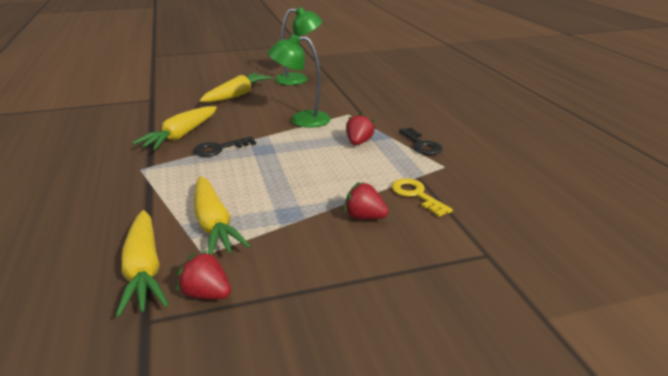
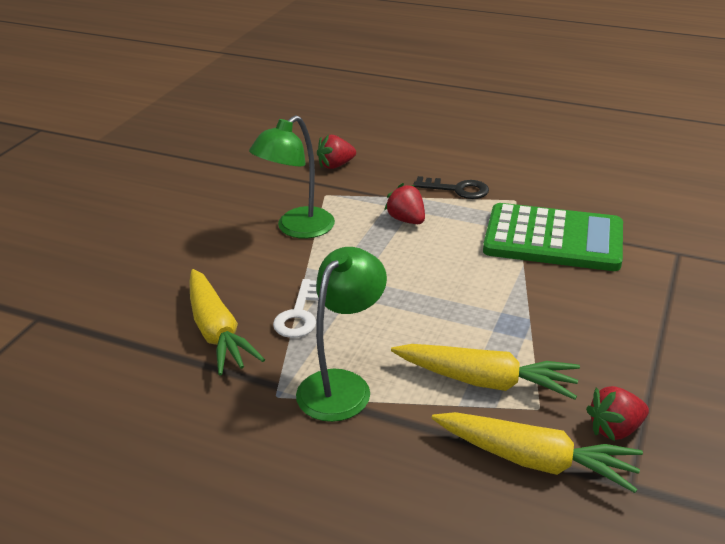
camera: 50 degrees left, 5 degrees up
black key [193,136,256,157] -> white key [273,279,319,338]
yellow carrot [200,73,273,102] -> none
green lamp [275,7,323,85] -> green lamp moved to [296,247,387,422]
red strawberry [344,182,389,220] -> red strawberry moved to [317,135,356,169]
yellow key [392,178,453,217] -> green calculator [483,203,623,271]

